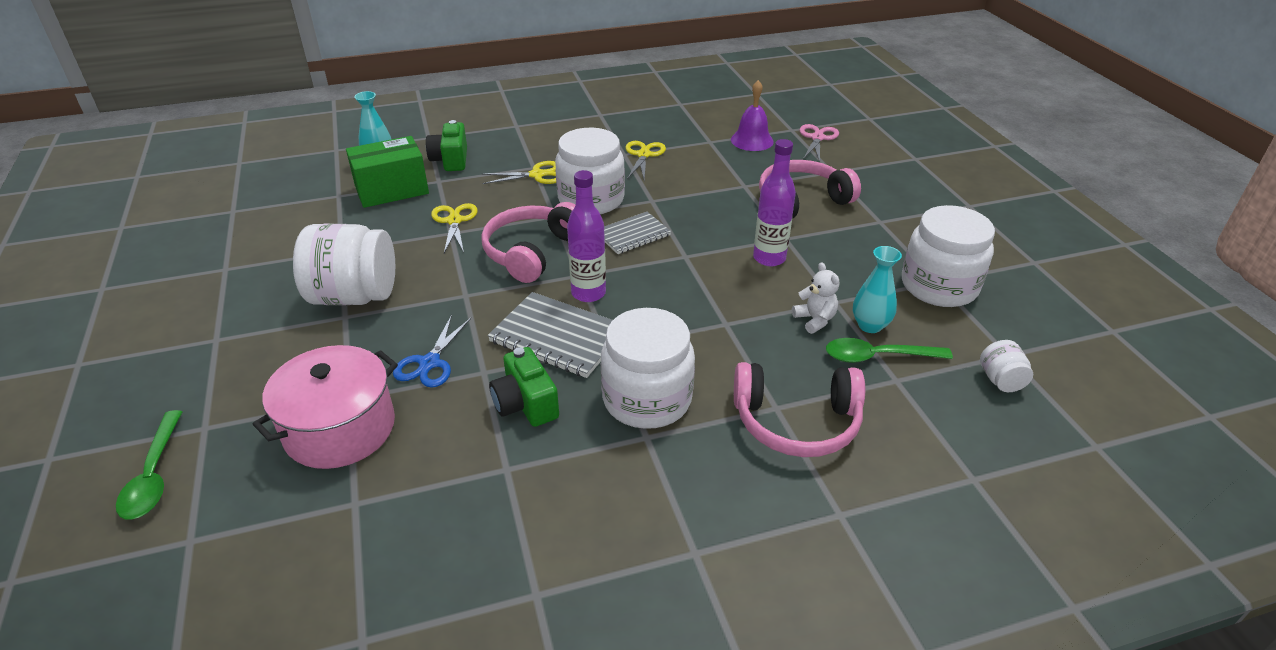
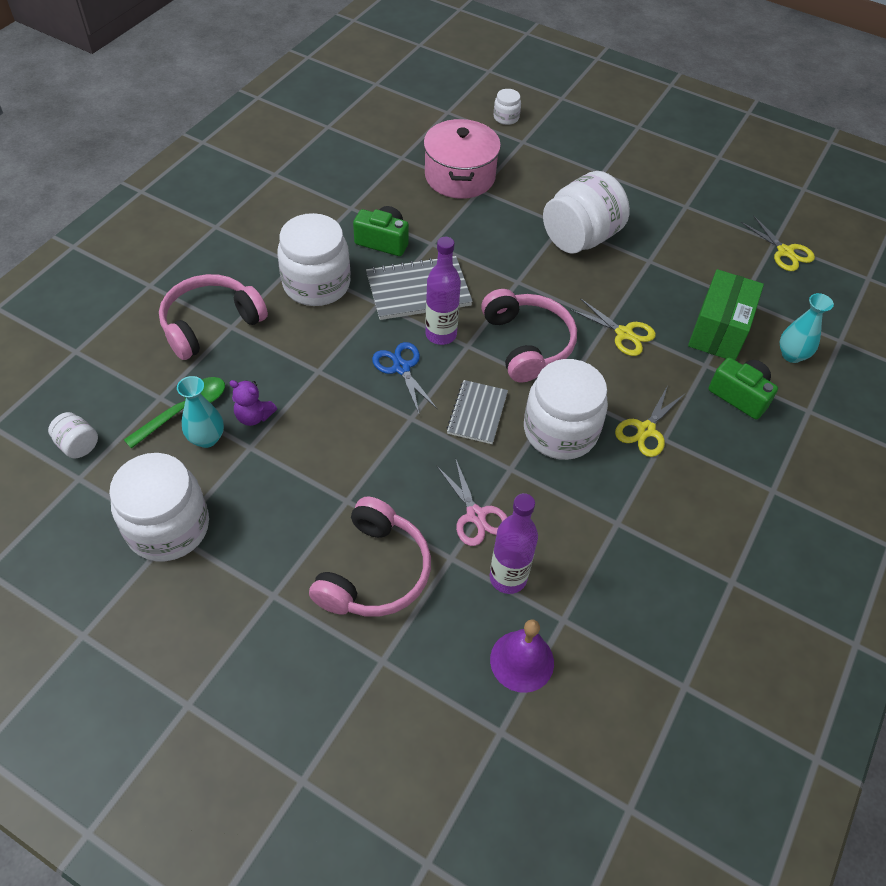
camera: 135 degrees right, 15 degrees up
green spoon [116,410,182,520] -> white jar [494,89,521,125]
blue scissors [393,315,471,388] -> blue scissors moved to [372,342,438,413]
yellow scissors [625,141,666,180] -> yellow scissors moved to [741,215,815,271]
purple bottle [753,139,796,266] -> purple bottle moved to [490,493,538,594]
white teddy bear [792,262,839,334] -> purple teddy bear [229,380,277,426]
pink scissors [799,124,839,162] -> pink scissors moved to [436,458,507,546]

